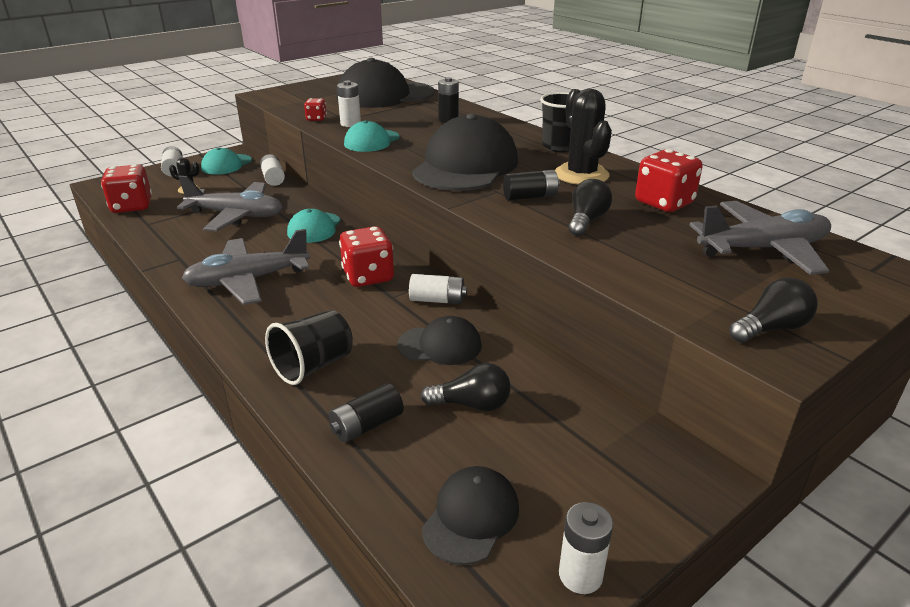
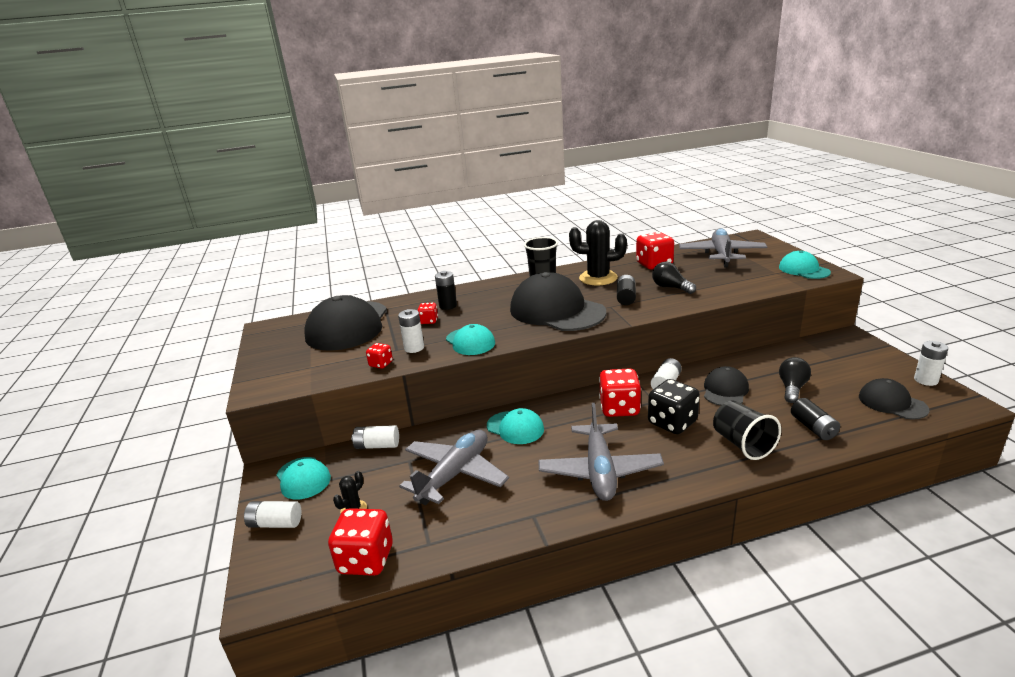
camera: 65 degrees left, 5 degrees down
black light bulb [729,278,818,343] -> turquoise cap [779,250,831,279]
none -> red dice [417,303,438,324]
none -> black dice [648,379,700,434]

